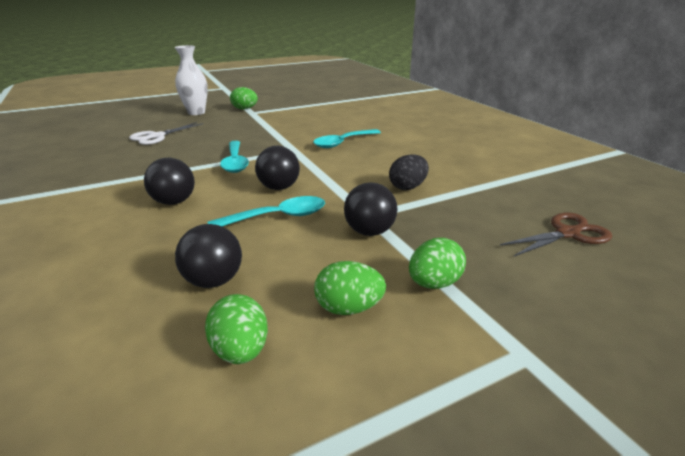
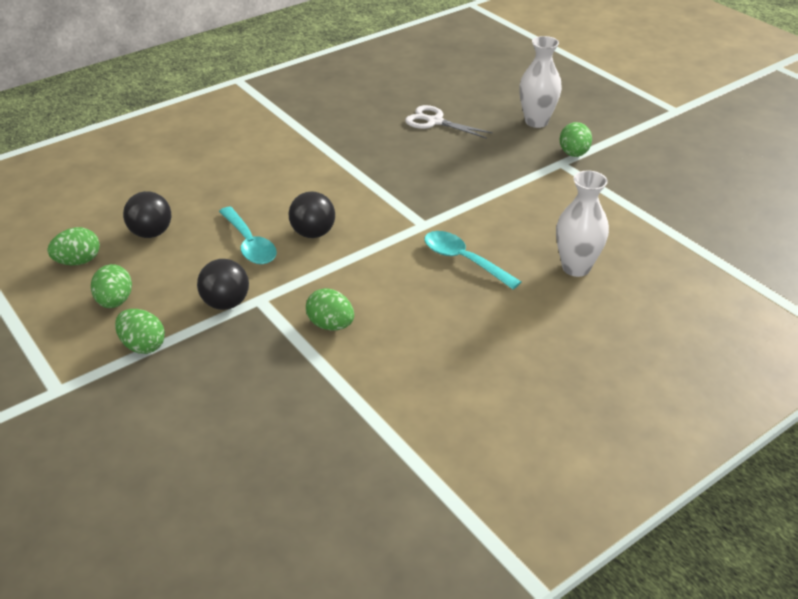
camera: 80 degrees right, 10 degrees up
black ball [144,158,195,205] -> none
turquoise spoon [220,141,249,173] -> none
black egg [389,154,429,190] -> green egg [306,288,354,330]
brown scissors [500,213,612,256] -> none
none -> white vase [556,171,609,277]

